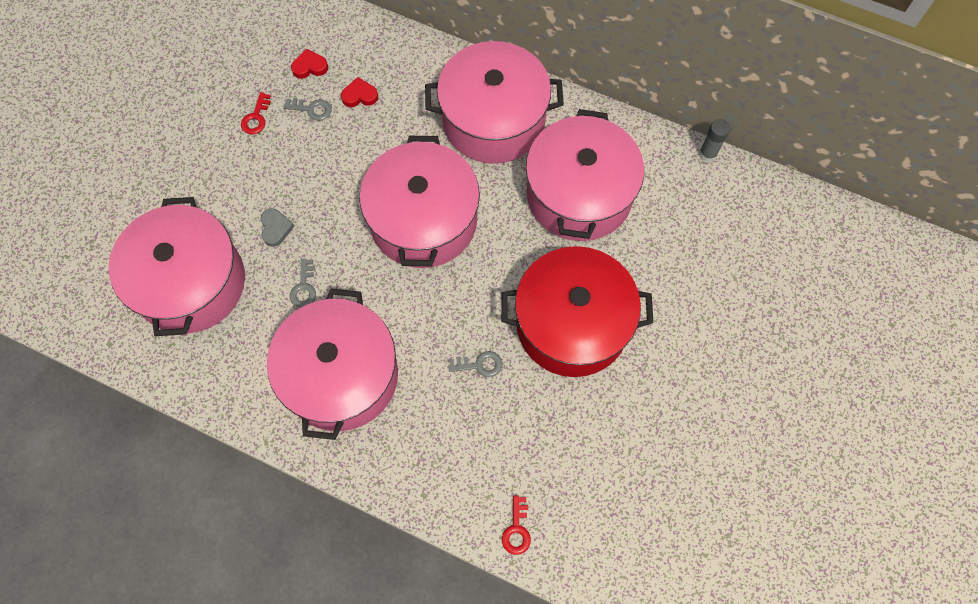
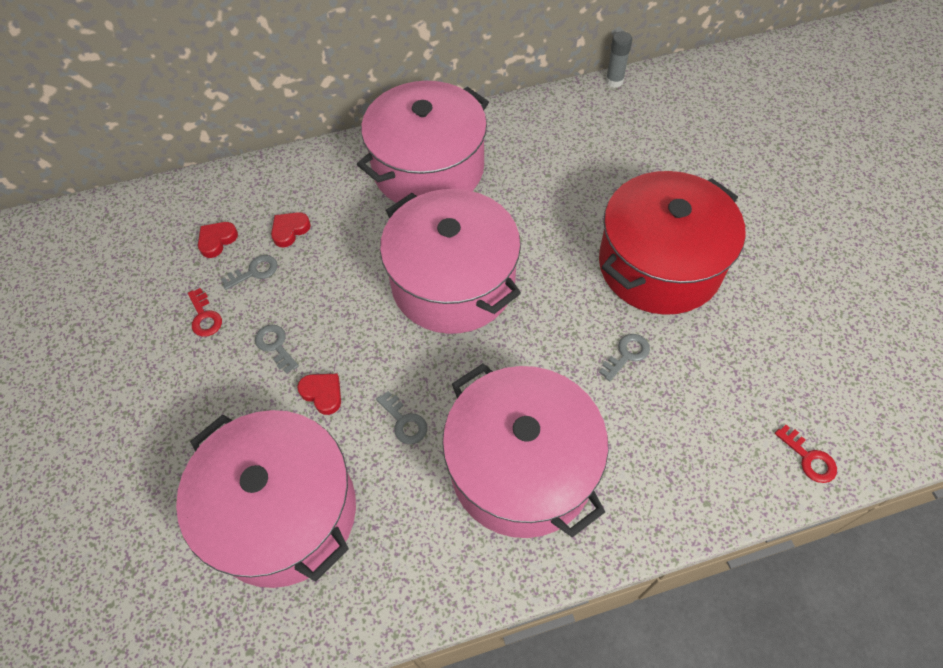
camera: 40 degrees left, 10 degrees down
grey heart [261,208,294,247] -> red heart [297,374,341,415]
pink pot [526,109,644,241] -> none
none -> grey key [255,325,299,374]

